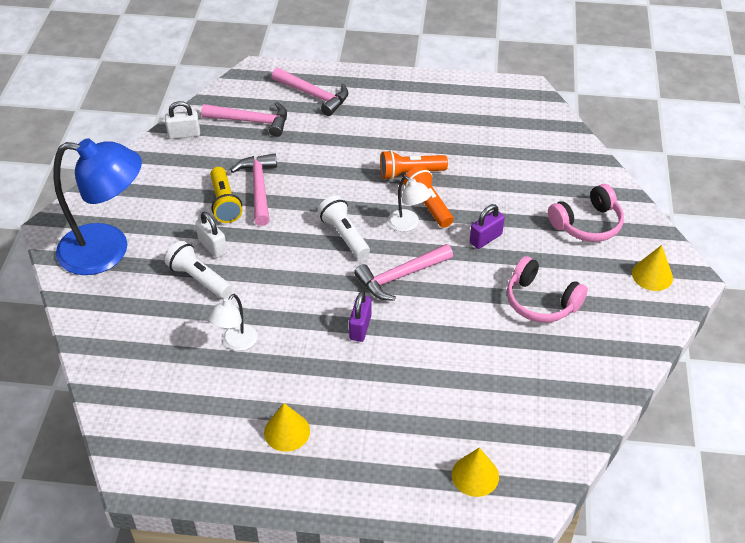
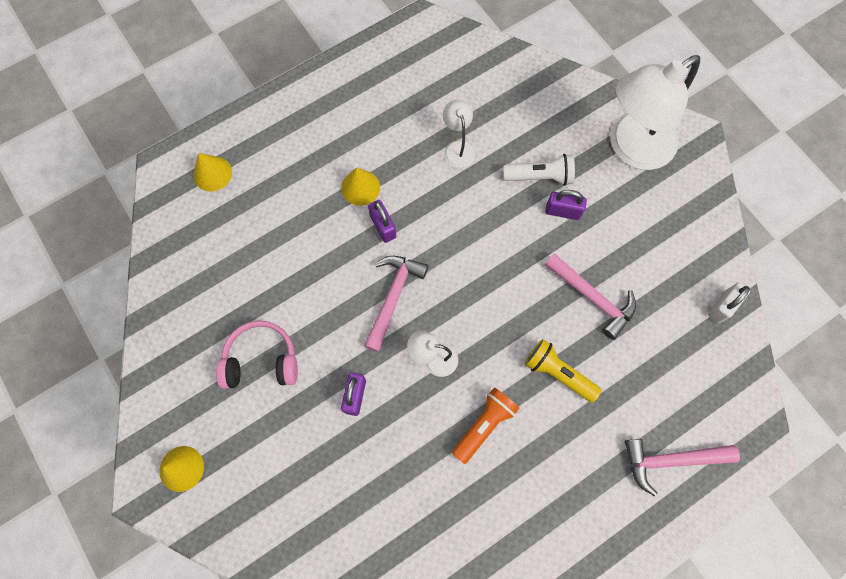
camera: 140 degrees right, 25 degrees up
blue lamp [53,138,142,275] -> white lamp [610,55,700,170]
white padlock [195,212,227,258] -> purple padlock [545,190,587,220]
pink hammer [201,102,287,137] -> none
yellow flashlight [210,167,242,223] -> yellow flashlight moved to [525,339,602,403]
yellow cone [264,403,310,452] -> yellow cone moved to [341,167,380,205]
white flashlight [318,195,370,259] -> none
orange flashlight [403,166,454,228] -> none
pink headphones [548,184,624,242] -> none

